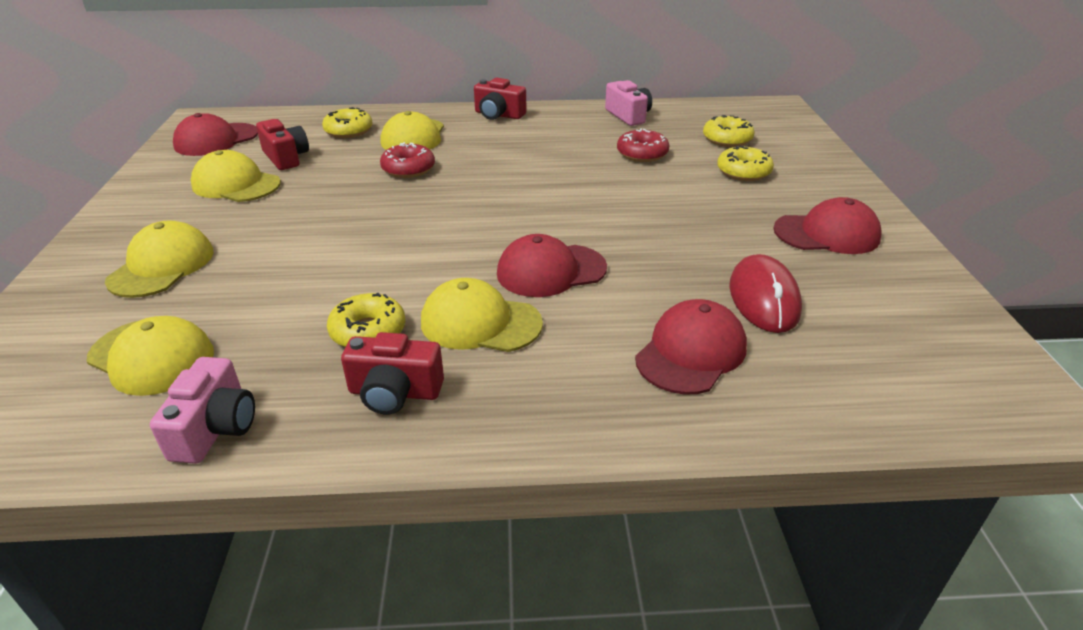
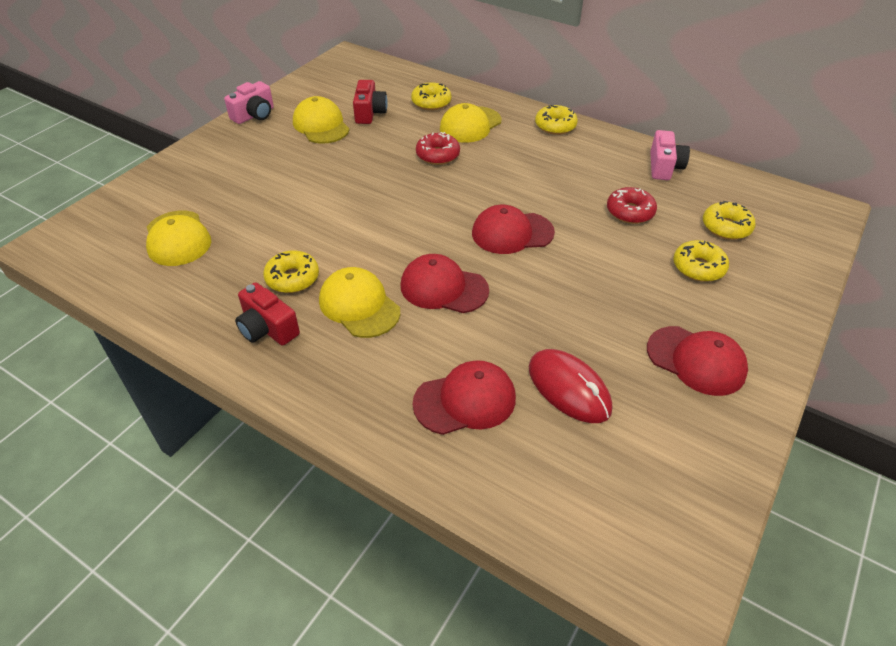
camera: 35 degrees right, 10 degrees up
yellow cap [105,220,214,298] -> none
pink camera [150,357,255,464] -> pink camera moved to [224,81,274,124]
red cap [173,113,258,156] -> red cap moved to [472,205,555,254]
red camera [474,78,526,120] -> yellow donut [535,105,578,135]
red mouse [729,254,802,333] -> red mouse turned 75 degrees counterclockwise [529,349,612,423]

